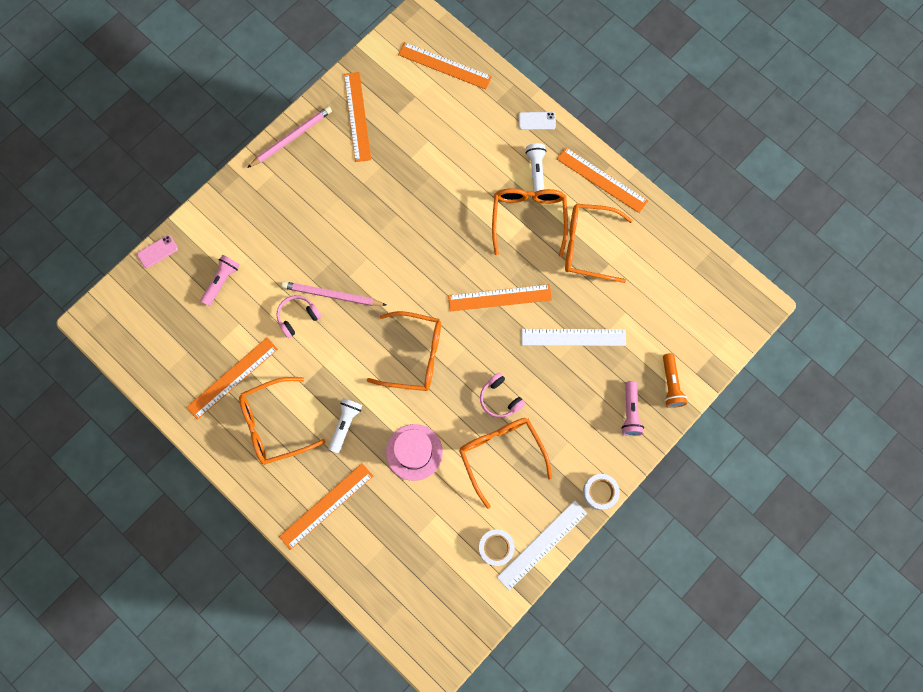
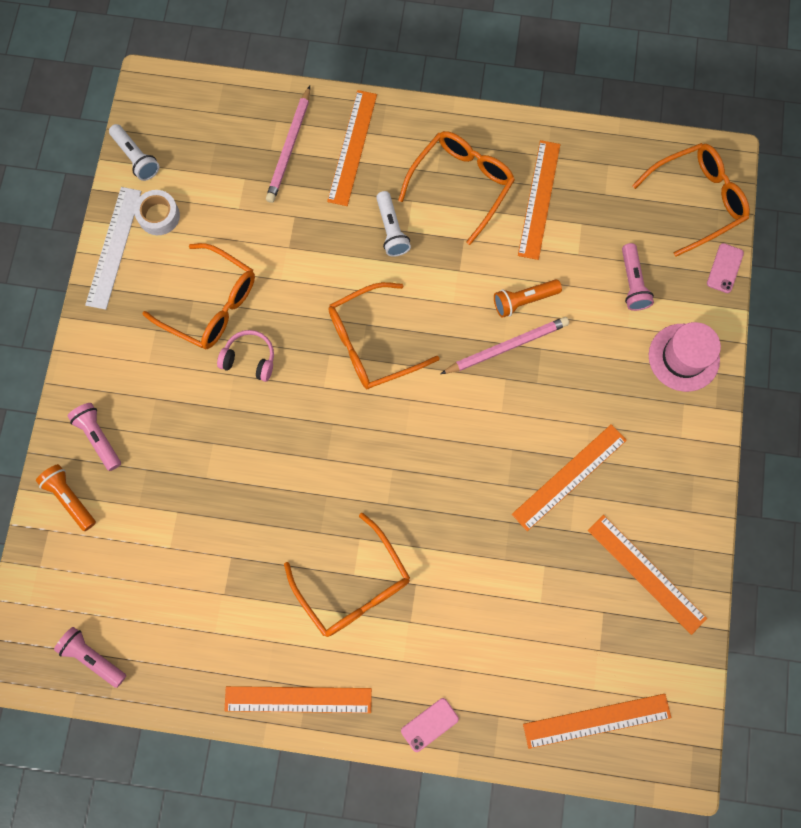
camera: 145 degrees right, 0 degrees up
pink pencil [247,106,332,168] -> pink pencil moved to [266,86,310,203]
pink headphones [276,295,322,338] -> orange flashlight [494,279,562,318]
pink hat [386,424,443,481] -> pink hat moved to [649,322,721,392]
orange ruler [448,284,552,311] -> orange ruler moved to [512,424,627,531]
white phone [519,112,556,130] -> pink phone [401,698,459,752]
white ruler [522,329,626,346] -> none
white flashlight [526,143,546,192] -> white flashlight moved to [109,124,159,181]
orange glasses [565,204,633,283] -> orange glasses moved to [632,143,750,257]
white tape [583,474,620,510] -> none
none -> pink flashlight [54,627,126,688]

